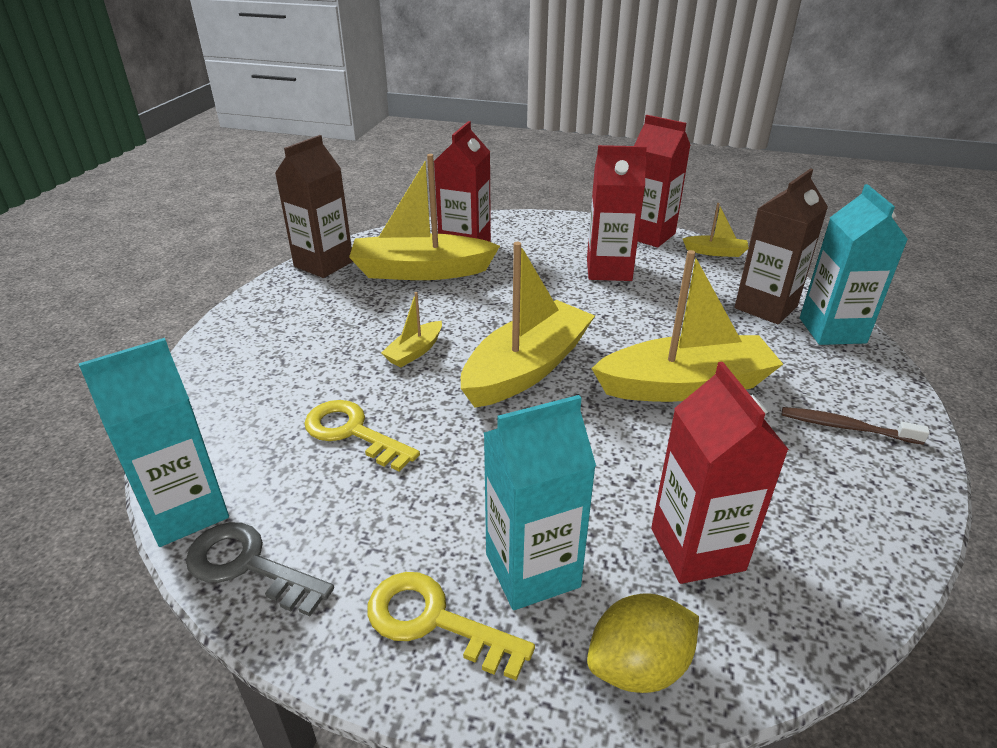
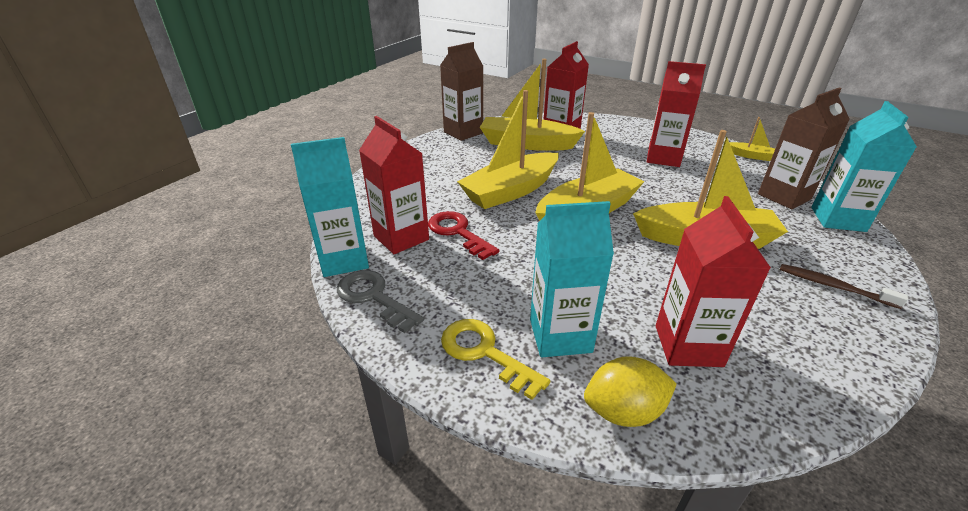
camera: 15 degrees right, 0 degrees up
yellow key [304,400,420,472] -> red key [428,211,499,260]
yellow boat [381,292,442,367] -> yellow boat [457,90,559,209], size x2.19
red carton [634,115,691,247] -> red carton moved to [359,116,429,254]

